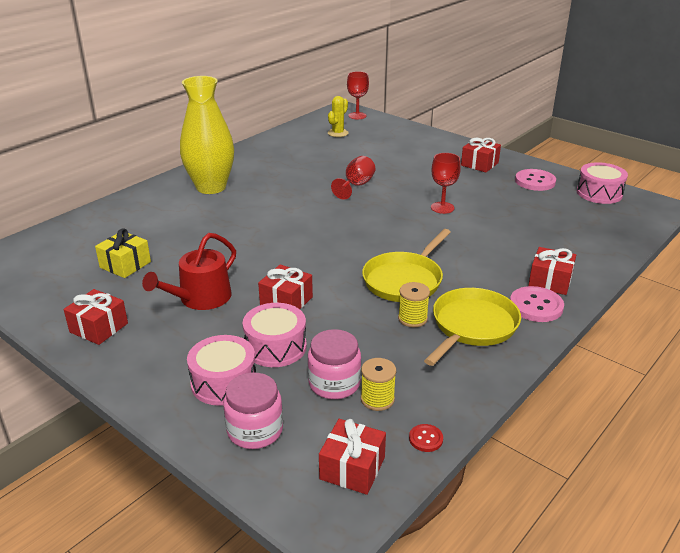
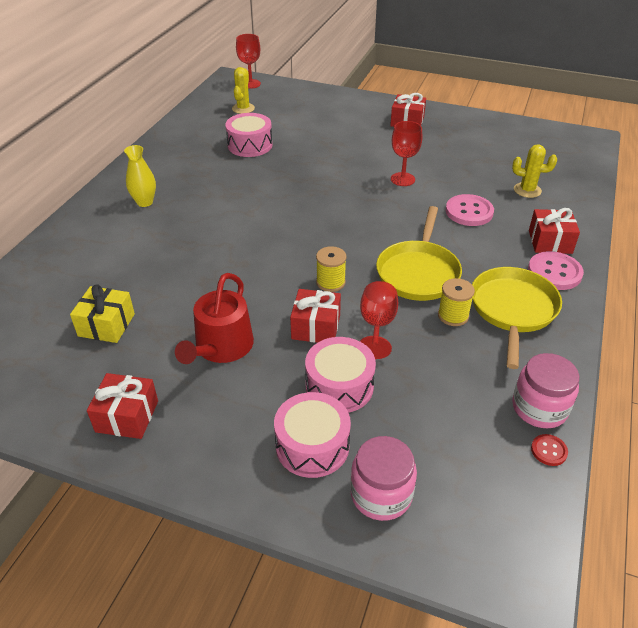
camera: 20 degrees left, 10 degrees up
yellow vase [180,76,234,194] -> yellow vase [124,145,156,207], size x0.47
pink jar [308,329,361,399] -> pink jar moved to [512,353,579,428]
red gift [319,419,386,495] -> none
red goblet [331,156,375,199] -> red goblet moved to [360,281,398,359]
yellow spool [361,358,396,411] -> yellow spool moved to [316,246,347,292]
pink button [515,169,556,191] -> pink button moved to [446,194,494,226]
pink drum [577,162,628,204] -> pink drum moved to [225,113,272,157]
none -> yellow cactus [512,144,557,198]

